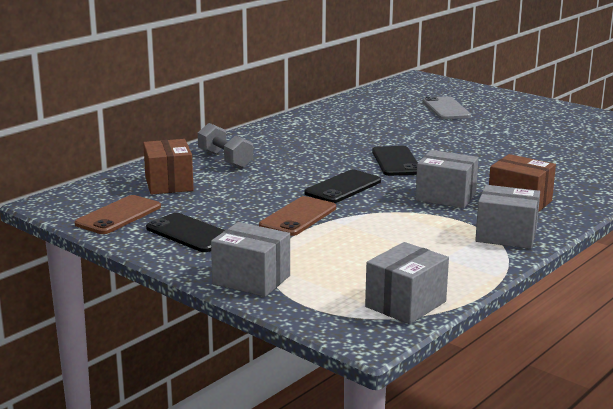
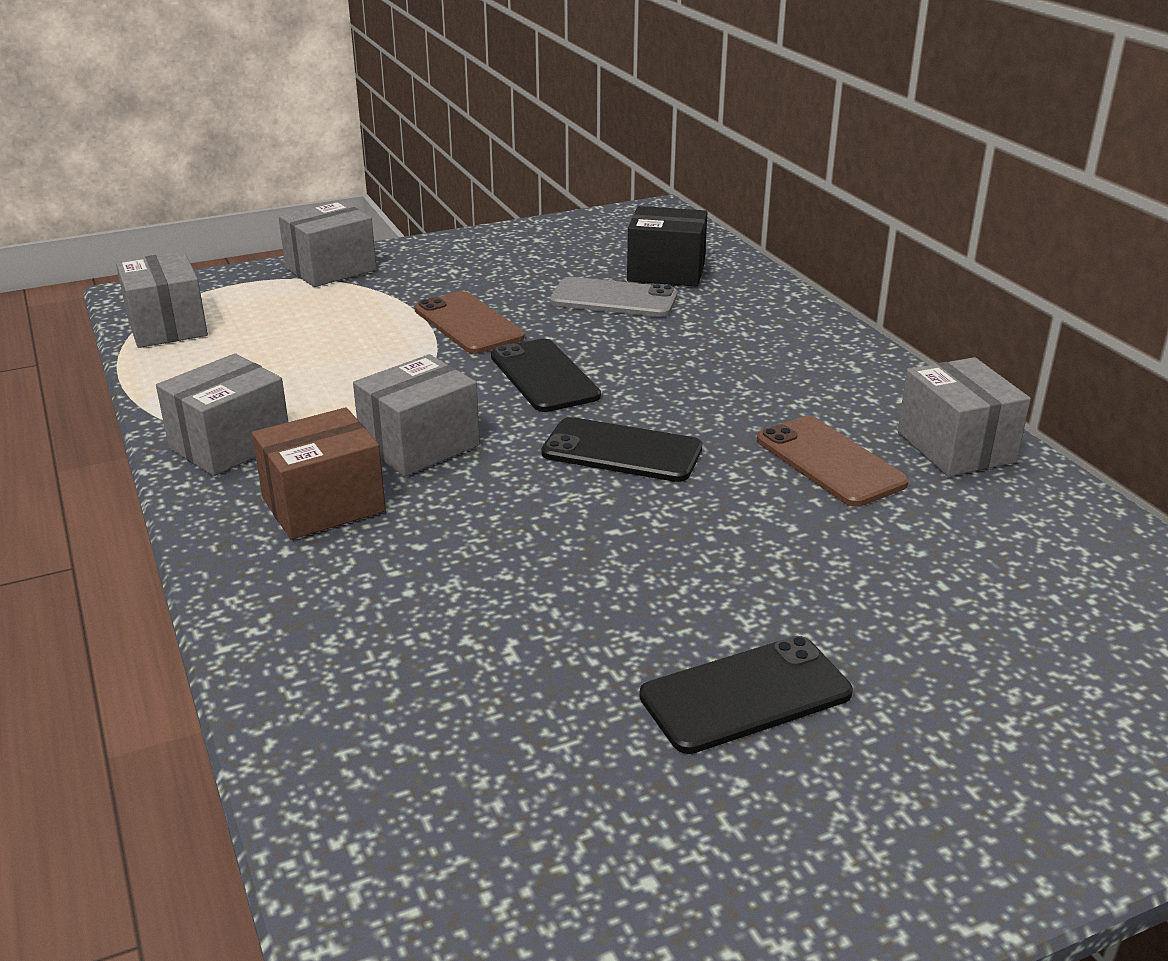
camera: 115 degrees right, 10 degrees up
brown phone [75,195,161,234] -> brown phone moved to [757,416,909,507]
brown box [143,139,194,195] -> black box [627,206,708,287]
black phone [146,213,225,252] -> black phone moved to [639,636,853,754]
grey dumbbell [198,123,253,168] -> none
grey phone [422,96,471,119] -> grey phone moved to [550,277,678,317]
none -> grey box [898,357,1031,476]

